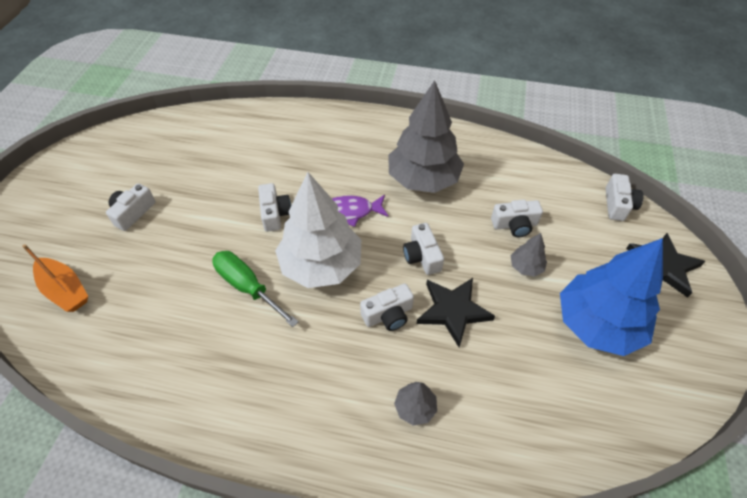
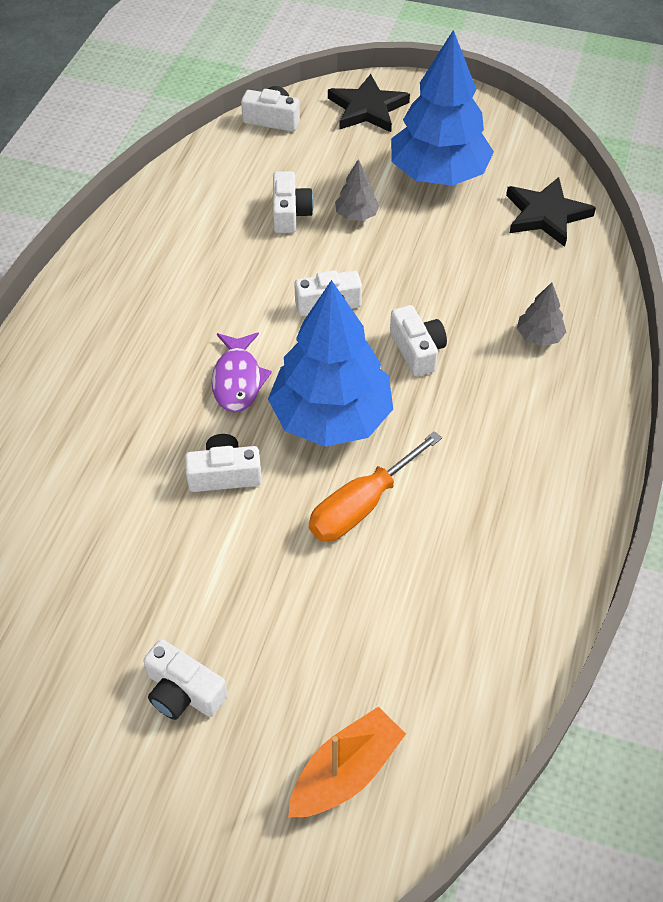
camera: 85 degrees left, 0 degrees up
green screwdriver [212,251,299,327] -> orange screwdriver [309,431,442,542]
white tree [275,172,361,288] -> blue tree [268,280,393,447]
grey tree [388,80,464,193] -> none
black star [417,278,495,347] -> black star moved to [506,177,596,247]

